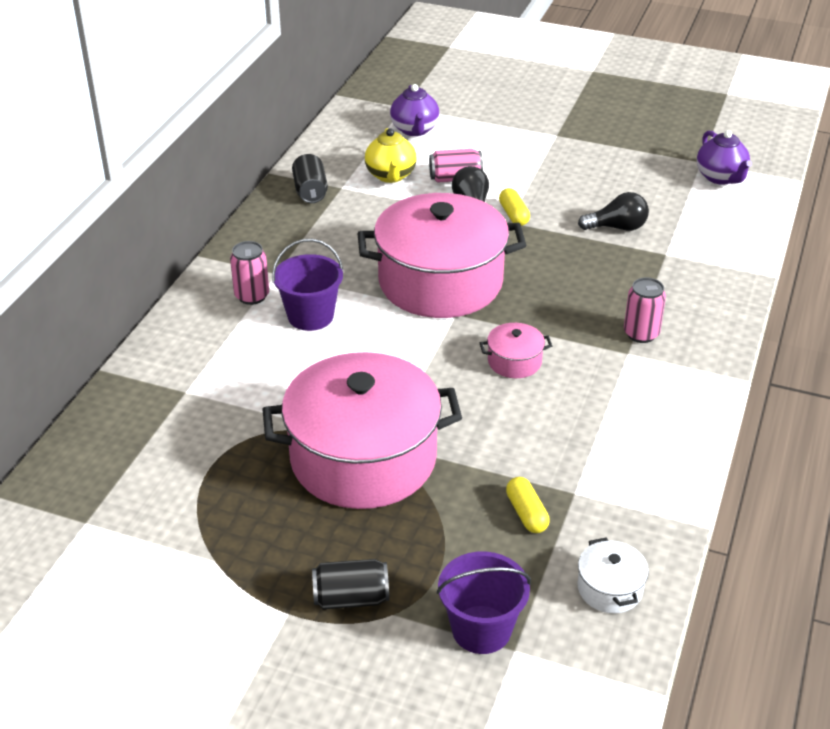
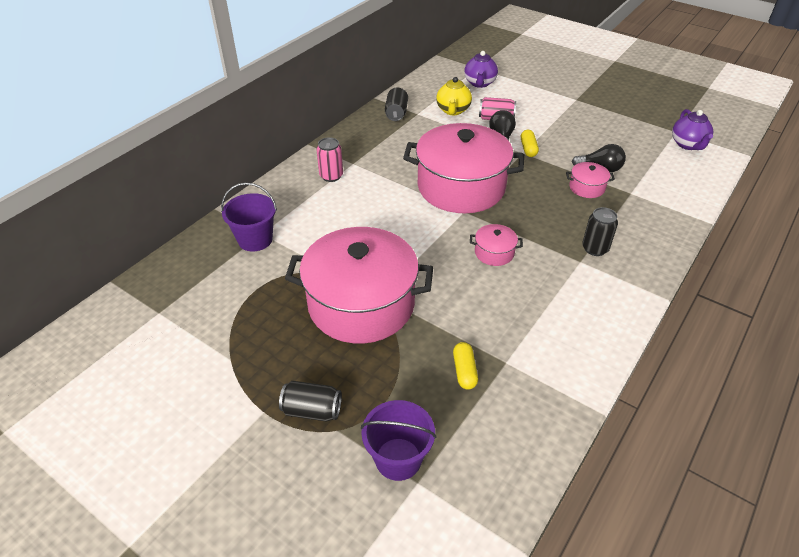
camera: 15 degrees right, 5 degrees up
purple bucket [272,239,343,331] -> purple bucket moved to [221,182,277,252]
white pot [577,538,649,613] -> none
pink can [624,277,666,343] -> black can [582,207,618,256]
none -> pink pot [566,162,615,198]

